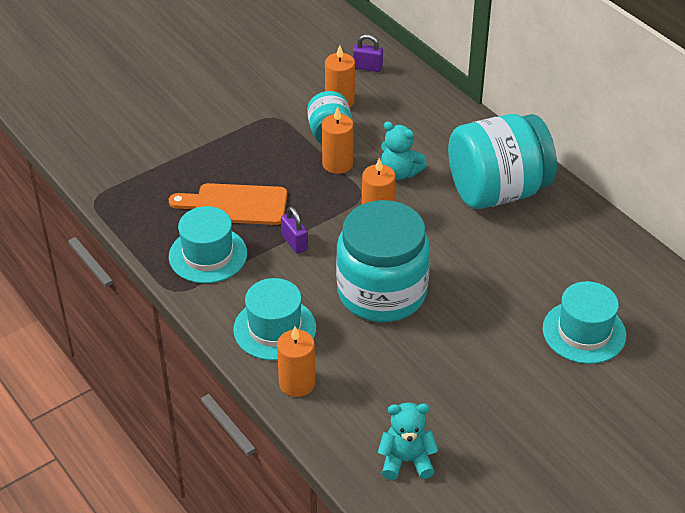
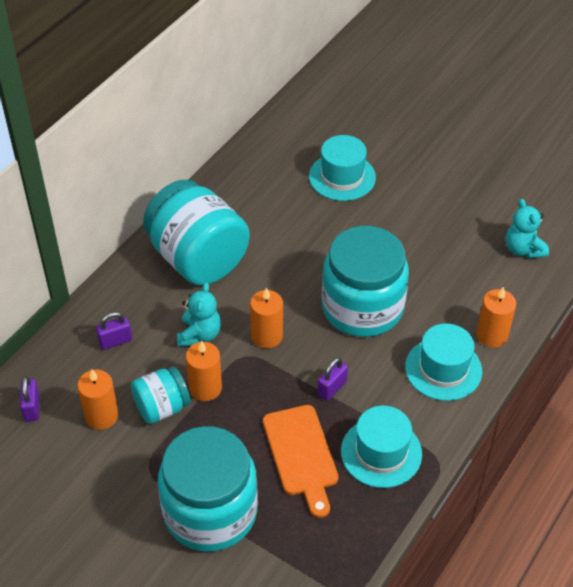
camera: 110 degrees left, 5 degrees up
none -> purple padlock [96,312,132,350]
none -> turquoise jar [158,426,258,552]

